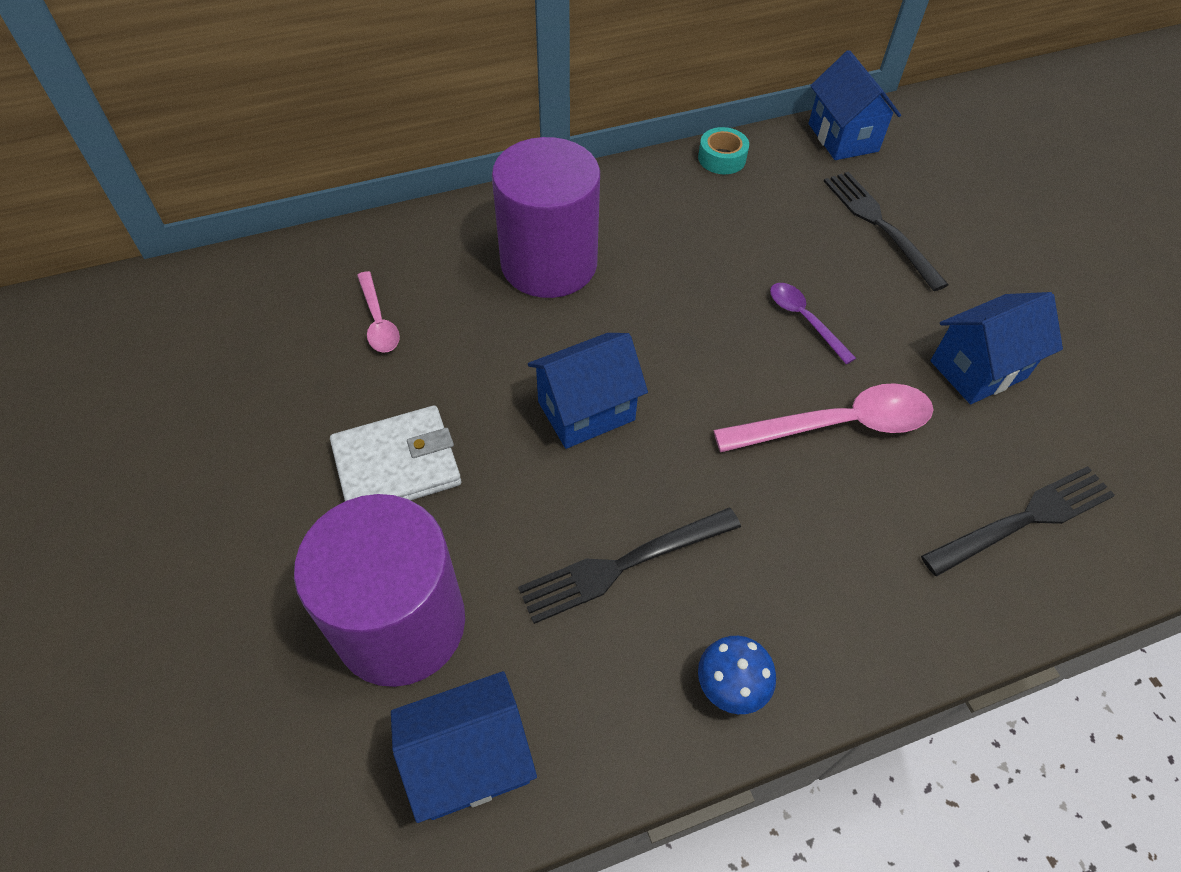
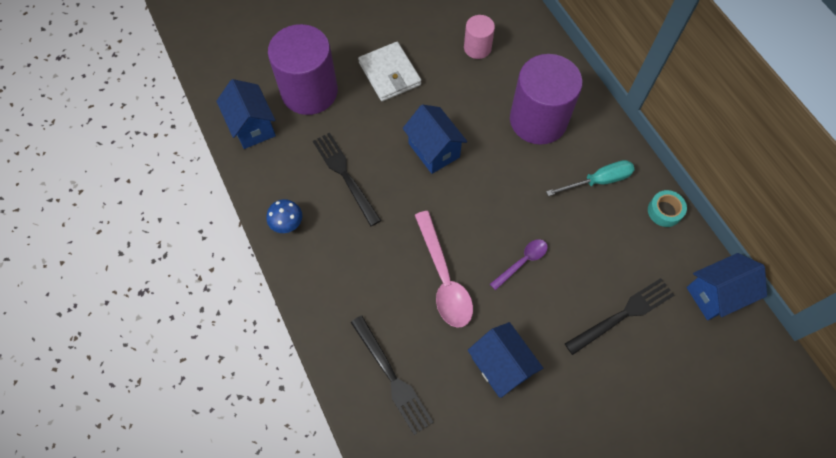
camera: 85 degrees right, 10 degrees up
pink spoon [357,271,400,353] -> pink cylinder [464,15,495,59]
none -> turquoise screwdriver [546,160,635,196]

